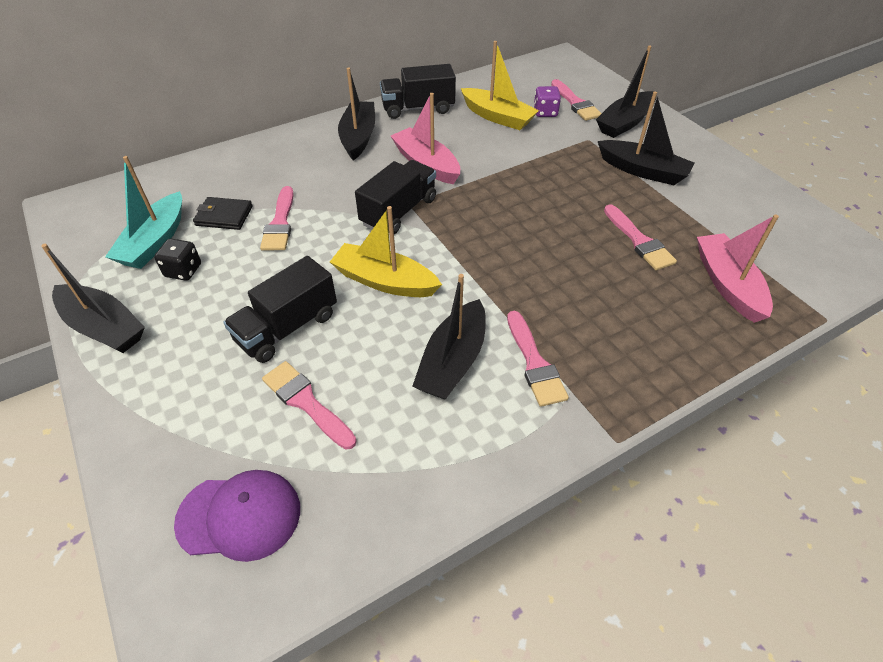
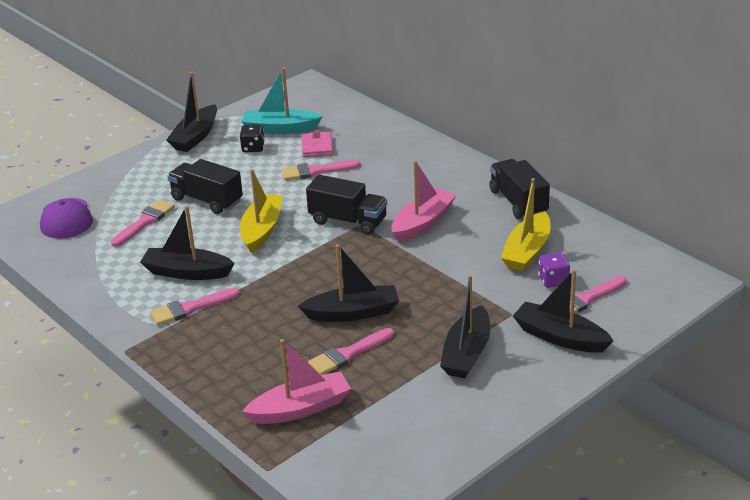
camera: 80 degrees right, 15 degrees down
black wallet [193,197,253,230] -> pink wallet [301,131,333,157]
black boat [338,67,375,160] -> black boat moved to [298,244,399,322]

